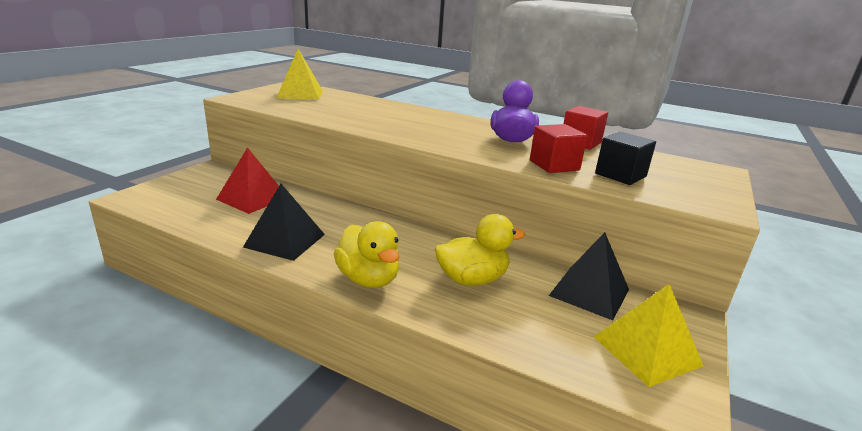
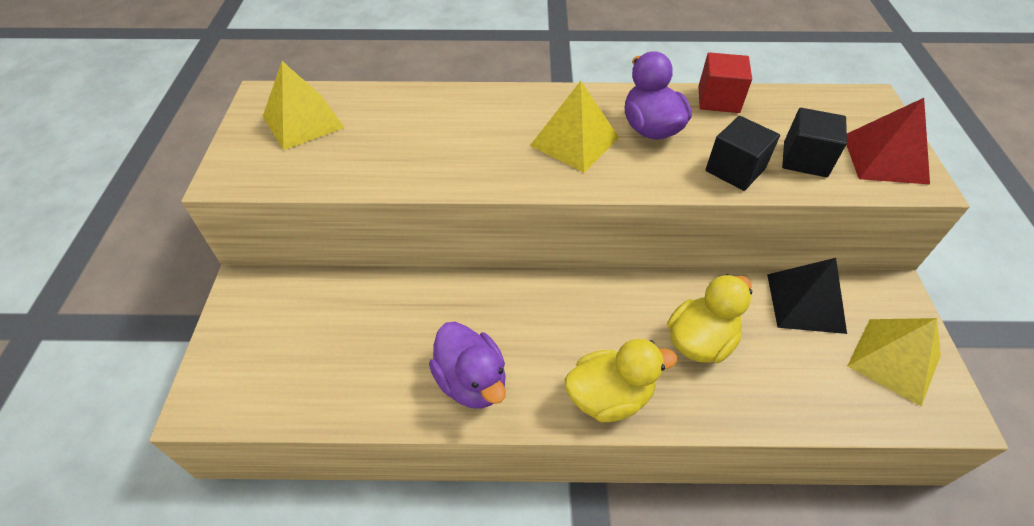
camera: 25 degrees left, 25 degrees up
red pyramid [216,147,279,214] -> red pyramid moved to [846,98,930,185]
black pyramid [243,184,325,261] -> purple duck [429,322,506,409]
yellow duck [334,221,399,288] -> yellow duck turned 45 degrees counterclockwise [565,339,677,422]
red cube [530,124,588,173] -> black cube [705,116,780,191]
none -> yellow pyramid [530,81,619,173]

